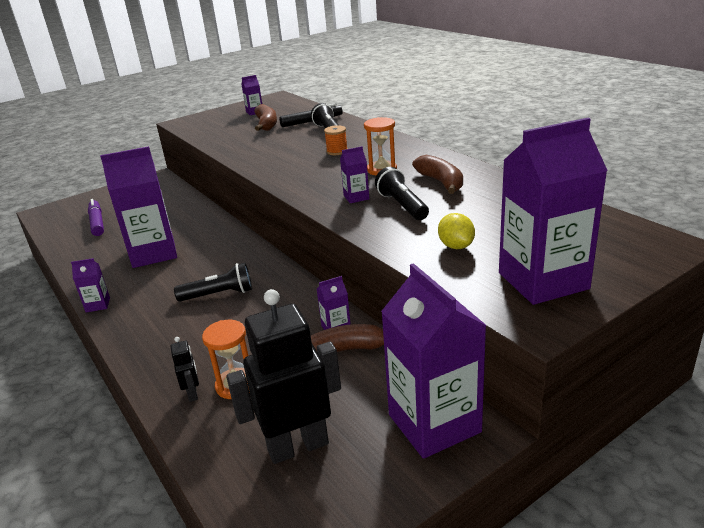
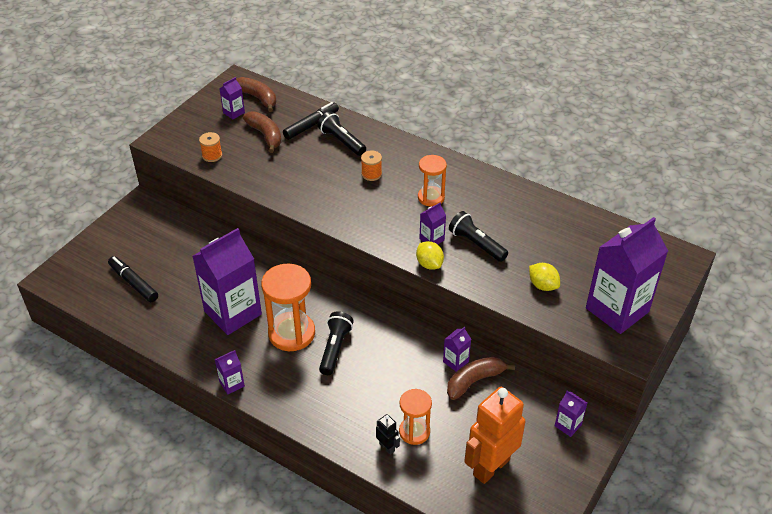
camera: 25 degrees left, 15 degrees up
purple marker [88,199,104,236] -> black marker [108,256,158,302]
black flashlight [174,263,252,301] -> black flashlight turned 45 degrees counterclockwise [319,311,354,375]
black robot [226,289,341,464] -> orange robot [464,387,526,484]
purple carton [381,263,487,459] -> purple carton [555,391,587,437], size x0.43
brown banana [412,155,463,194] -> brown banana moved to [236,77,276,112]
none -> orange spool [199,132,222,162]
none -> orange hourglass [261,264,315,351]
none -> yellow lemon [416,241,444,270]

